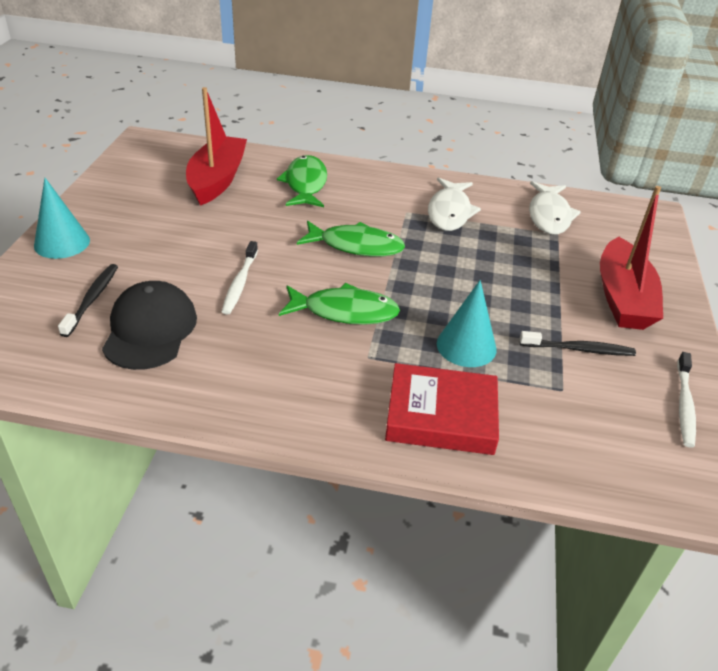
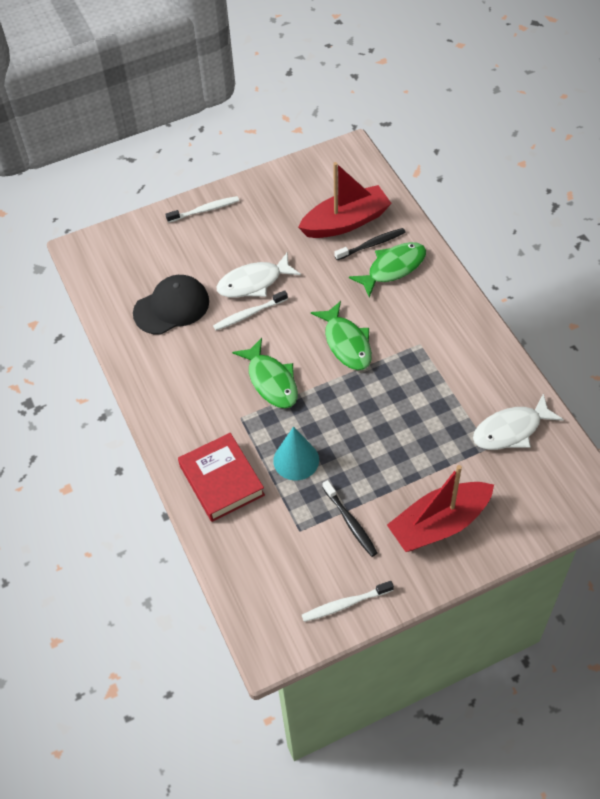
camera: 60 degrees right, 15 degrees up
turquoise cone [34,178,90,259] -> white toothbrush [165,196,239,223]
black toothbrush [58,264,118,337] -> black toothbrush moved to [334,228,406,260]
white fish [428,177,481,231] -> white fish moved to [216,253,301,298]

